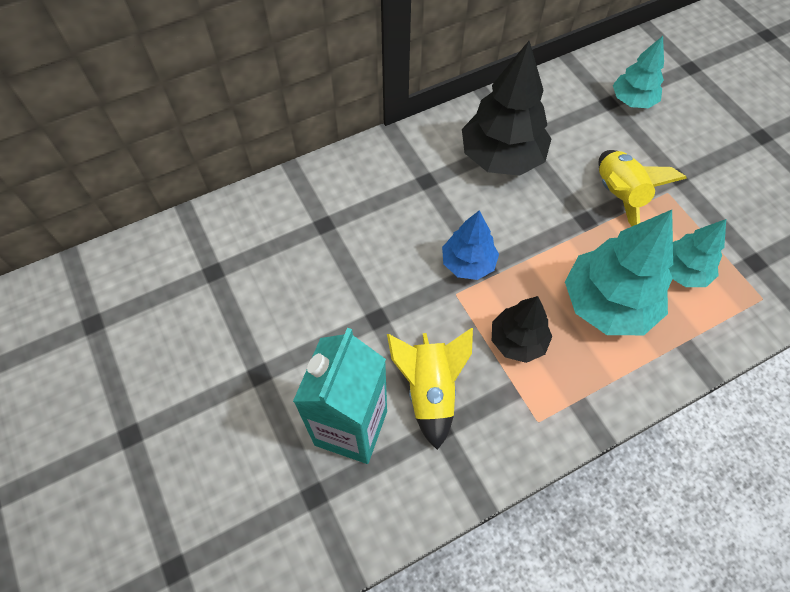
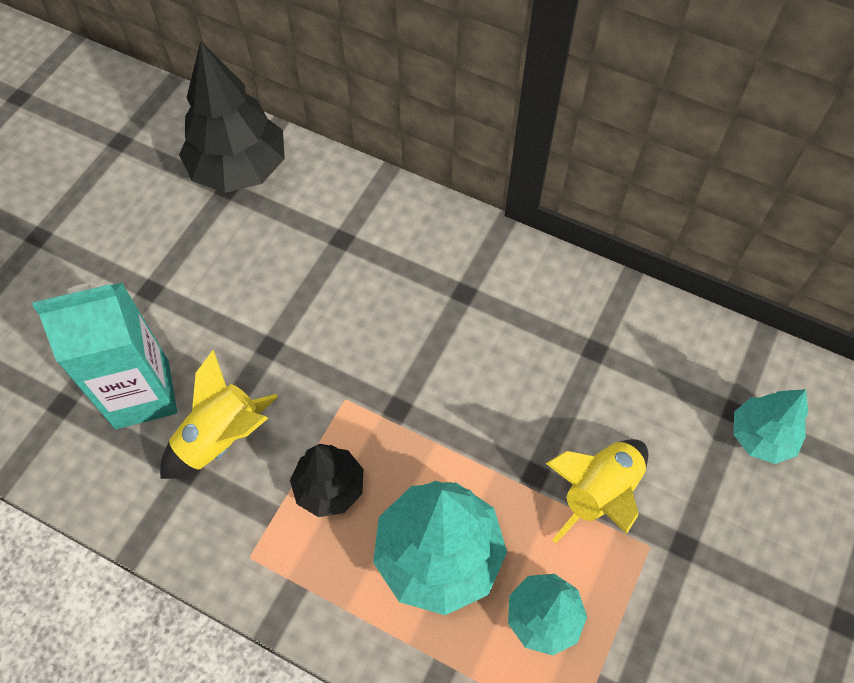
camera: 55 degrees right, 0 degrees up
blue tree [442,210,499,280] -> none
black tree [462,41,552,176] -> black tree moved to [179,41,285,193]

